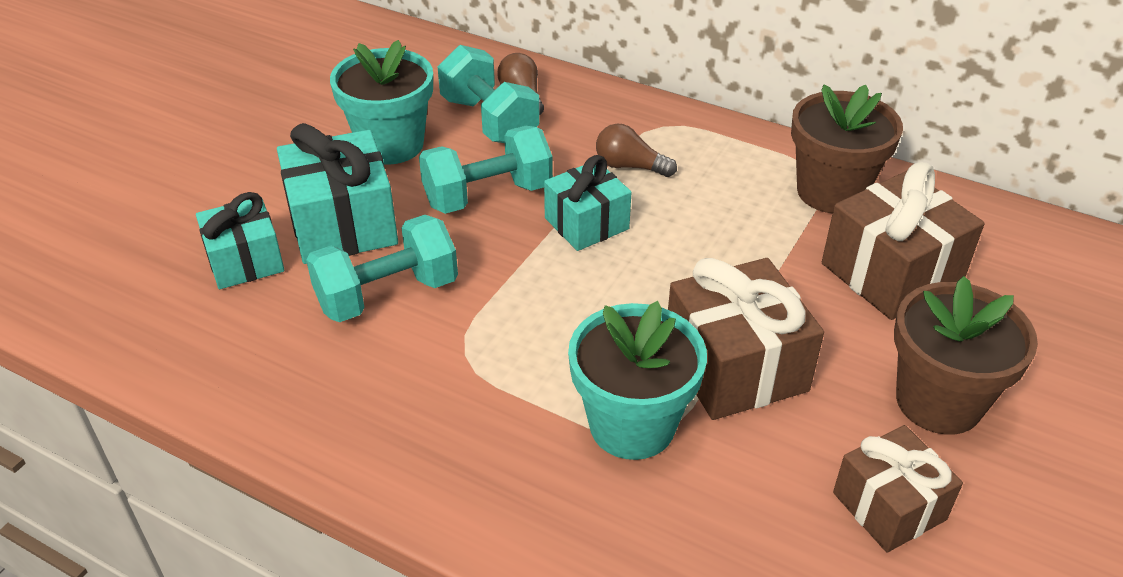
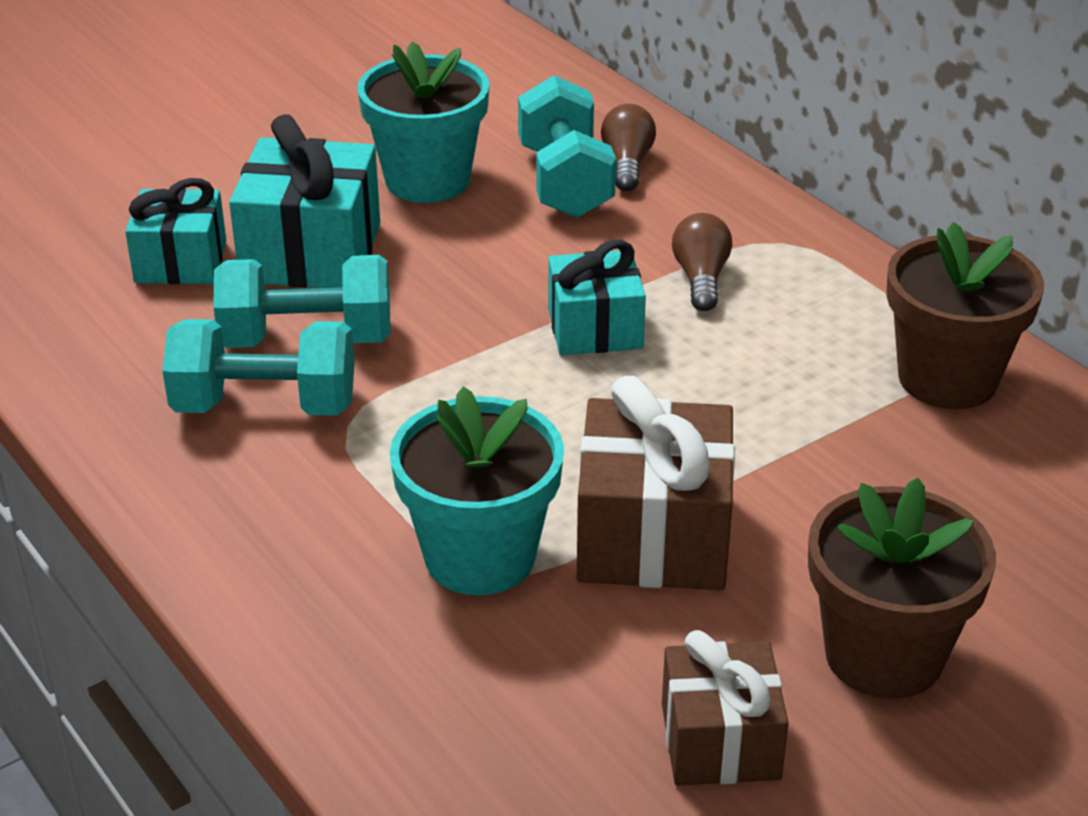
camera: 25 degrees right, 5 degrees down
turquoise dumbbell [419,126,553,214] -> turquoise dumbbell moved to [162,319,355,416]
brown light bulb [596,124,677,177] -> brown light bulb turned 45 degrees clockwise [672,213,732,311]
brown gift [822,162,984,320] -> none

